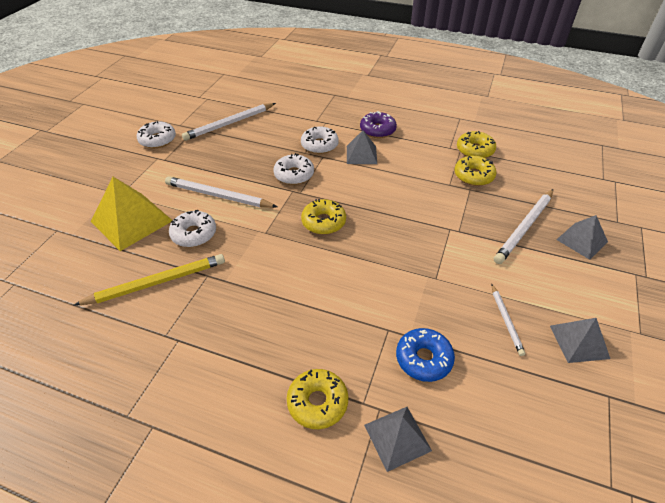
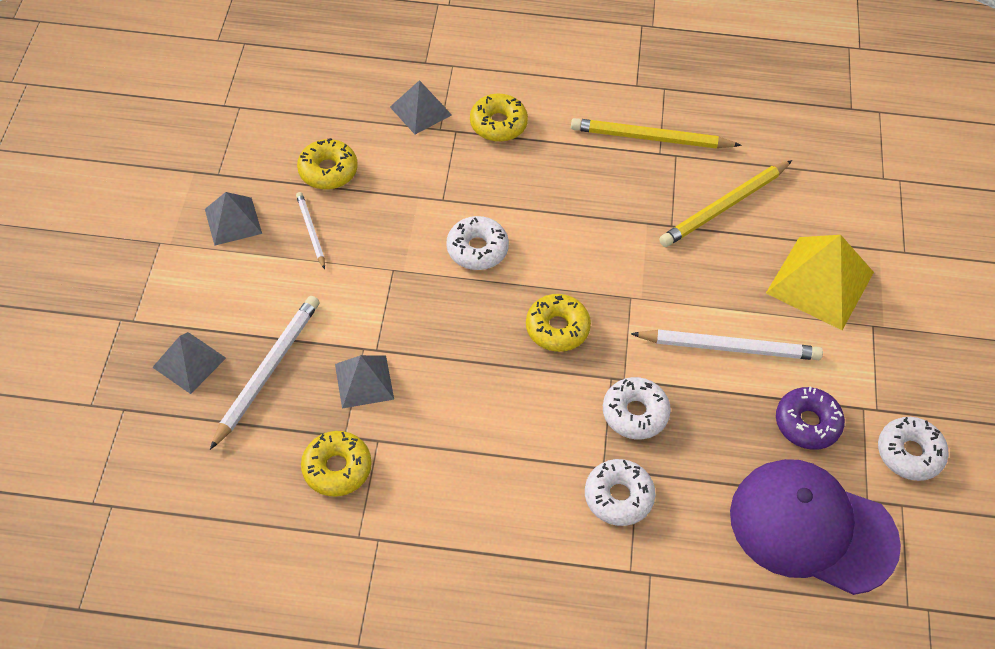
camera: 165 degrees right, 10 degrees up
white donut [169,210,216,247] -> white donut moved to [446,216,509,270]
white pencil [182,103,276,141] -> purple cap [730,459,901,595]
grey pyramid [347,130,377,164] -> grey pyramid moved to [335,355,394,408]
purple donut [360,111,397,138] -> purple donut moved to [776,387,845,450]
blue donut [396,328,455,382] -> none
yellow donut [457,131,496,158] -> yellow donut moved to [297,138,358,190]
none -> yellow pencil [571,118,741,149]

